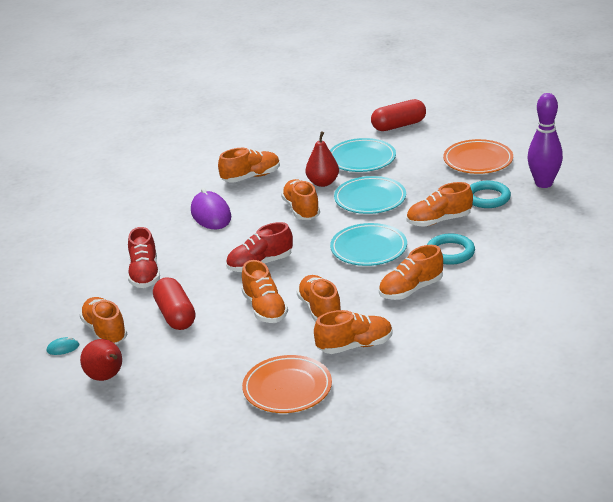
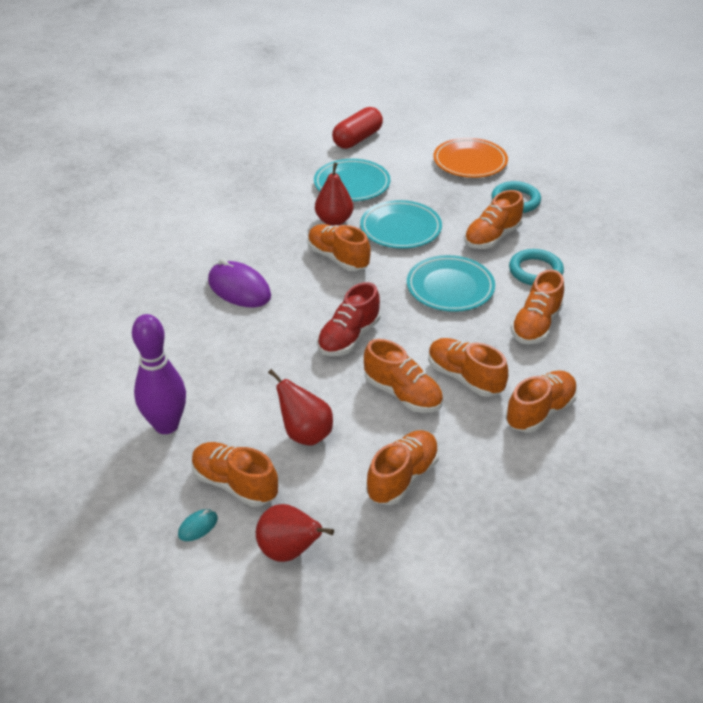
camera: 30 degrees left, 10 degrees up
red shoe [128,227,160,288] -> none
red capsule [153,277,196,330] -> red pear [268,369,333,446]
orange shoe [218,148,280,183] -> orange shoe moved to [366,430,439,505]
orange plate [242,355,332,413] -> none
purple bowling pin [528,93,563,188] -> purple bowling pin moved to [132,314,186,434]

